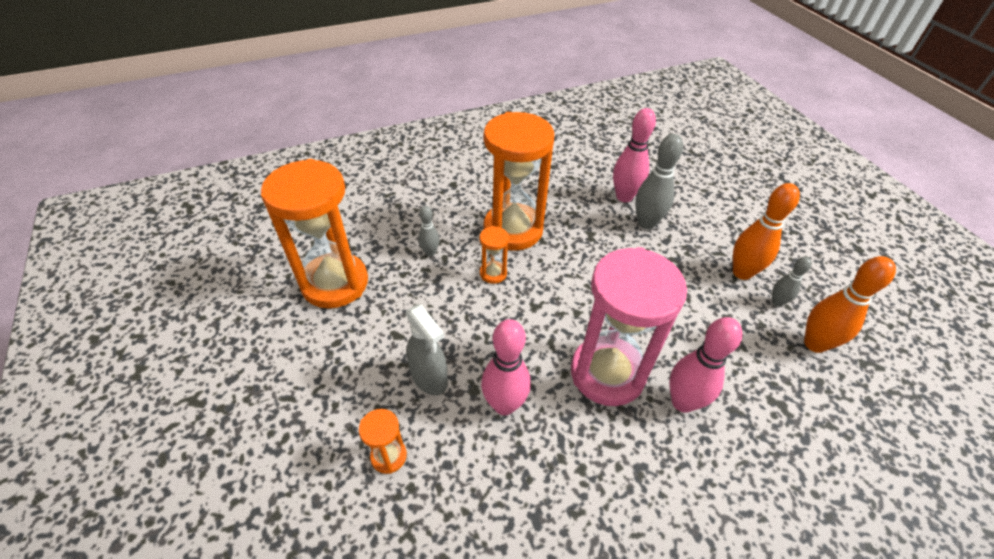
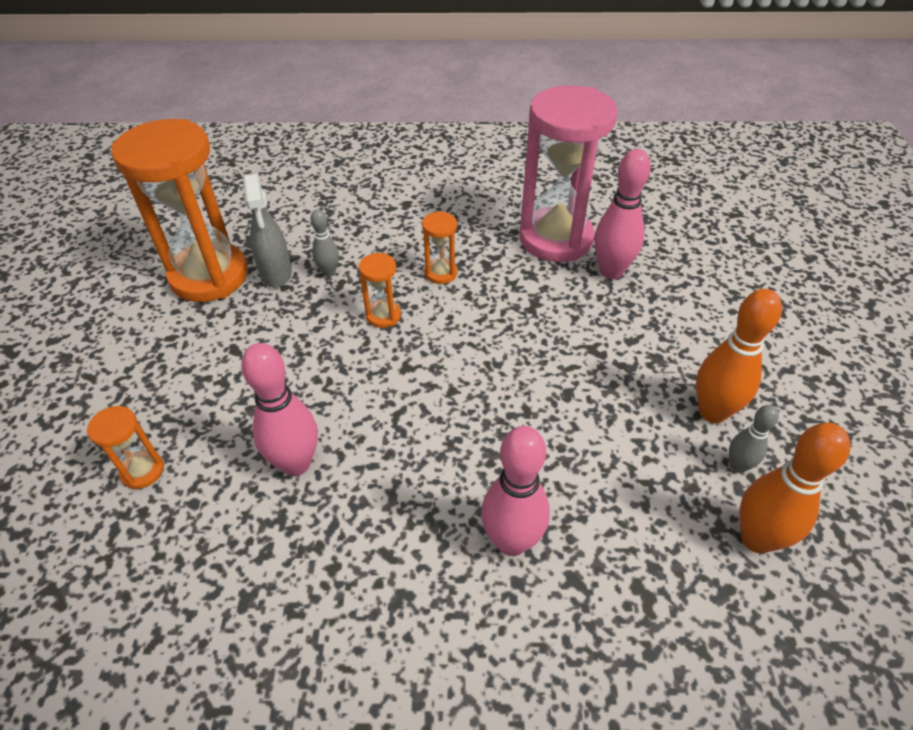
camera: 25 degrees right, 0 degrees up
grey spray bottle [406,305,448,395] -> grey spray bottle moved to [243,174,292,288]
orange hourglass [483,112,554,251] -> orange hourglass [422,211,457,284], size x0.43
pink hourglass [571,247,687,406] -> pink hourglass moved to [519,85,618,262]
grey bowling pin [635,134,683,229] -> none

